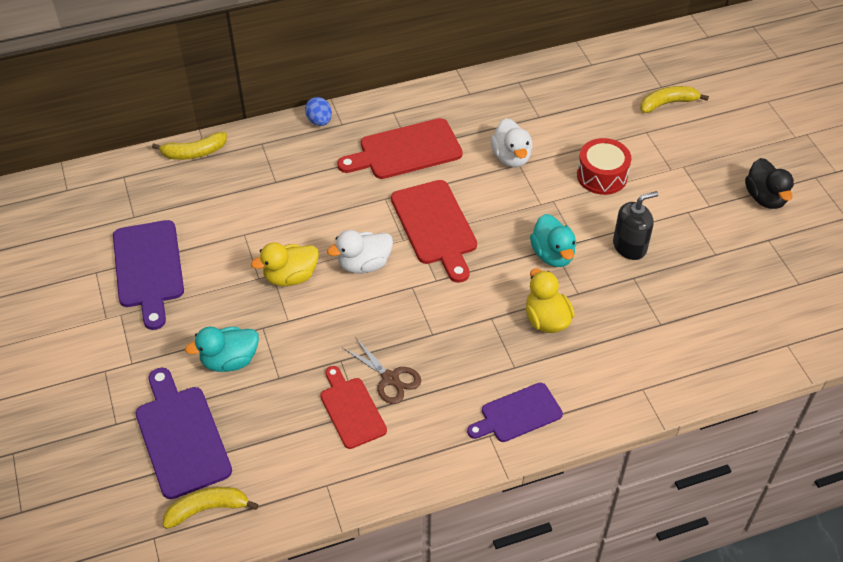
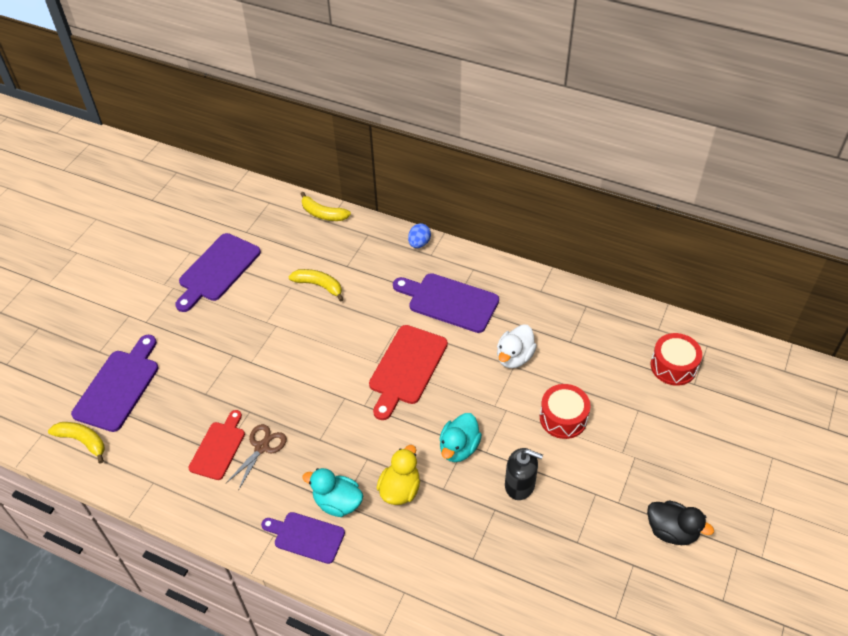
camera: 45 degrees right, 0 degrees up
turquoise duck [185,326,259,372] -> turquoise duck moved to [302,468,363,517]
yellow duck [251,242,319,286] -> none
white duck [327,230,393,274] -> none
red cutting board [337,118,463,179] -> purple cutting board [393,273,499,333]
brown scissors [343,337,421,404] -> brown scissors turned 150 degrees counterclockwise [226,424,287,491]
yellow banana [640,86,709,113] -> yellow banana moved to [288,269,344,302]
black duck [745,158,794,209] -> black duck turned 90 degrees counterclockwise [647,500,714,545]
none -> red drum [650,333,702,386]

